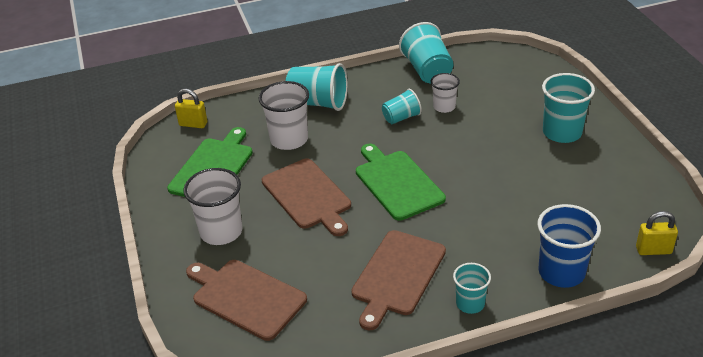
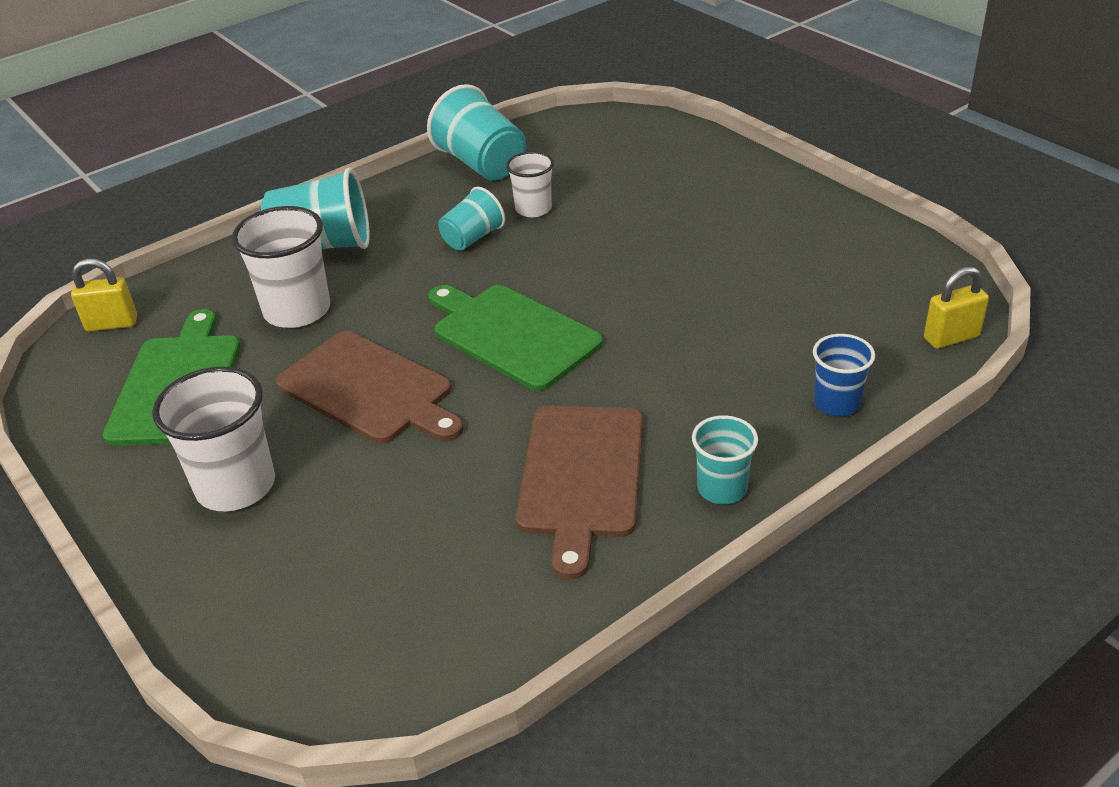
camera: 20 degrees left, 0 degrees up
brown cutting board [186,260,307,341] -> none
blue cup [537,204,601,288] -> blue cup [813,334,875,416], size x0.60
turquoise cup [542,73,595,143] -> none

